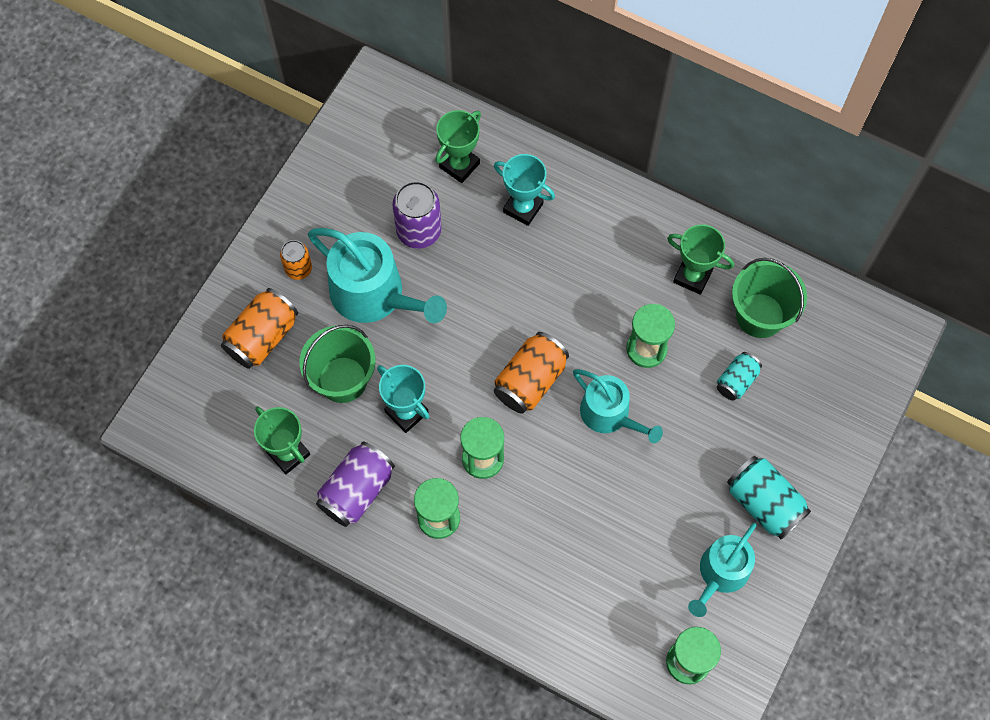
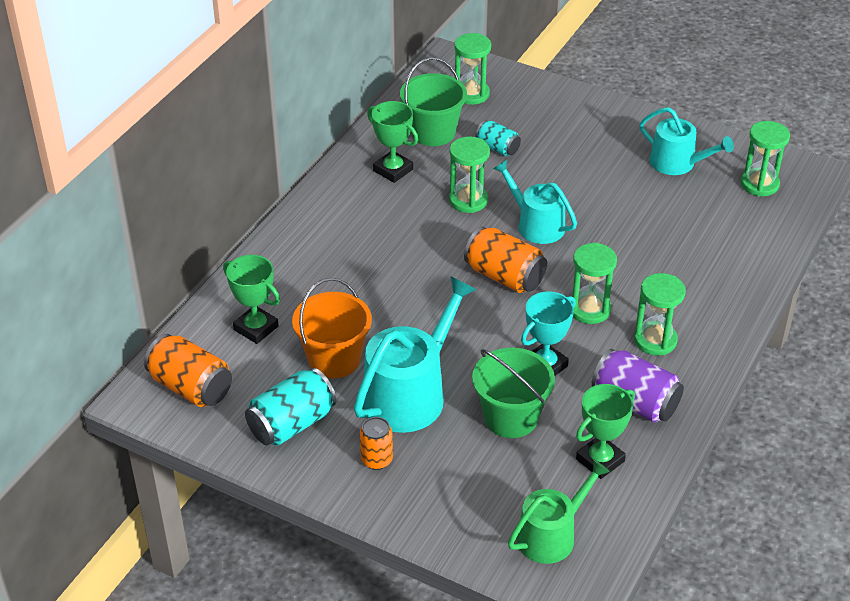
camera: 90 degrees left, 25 degrees down
orange can [221,288,298,369] -> orange can moved to [144,334,232,407]
purple can [392,181,442,249] -> orange bucket [292,278,372,379]
turquoise trophy [494,154,555,226] -> none
turquoise watering can [573,369,663,443] -> turquoise watering can turned 90 degrees counterclockwise [493,160,577,244]
green trophy [667,224,734,295] -> green trophy turned 75 degrees counterclockwise [367,101,418,183]
turquoise can [727,456,811,540] -> turquoise can moved to [245,368,336,446]
none -> green hourglass [454,33,491,105]
none -> green watering can [508,459,610,564]

